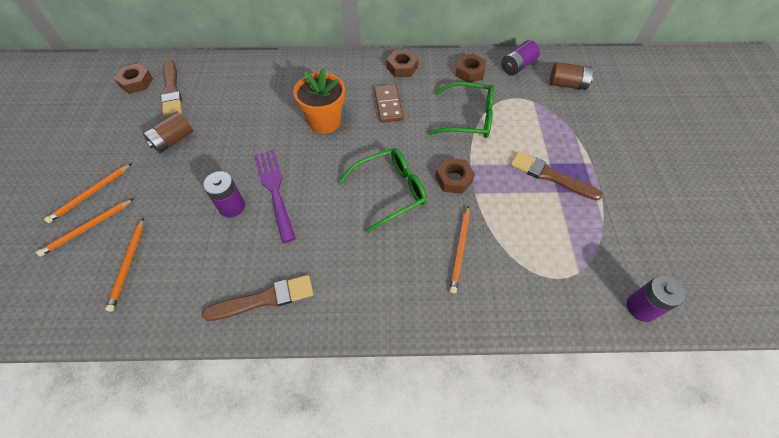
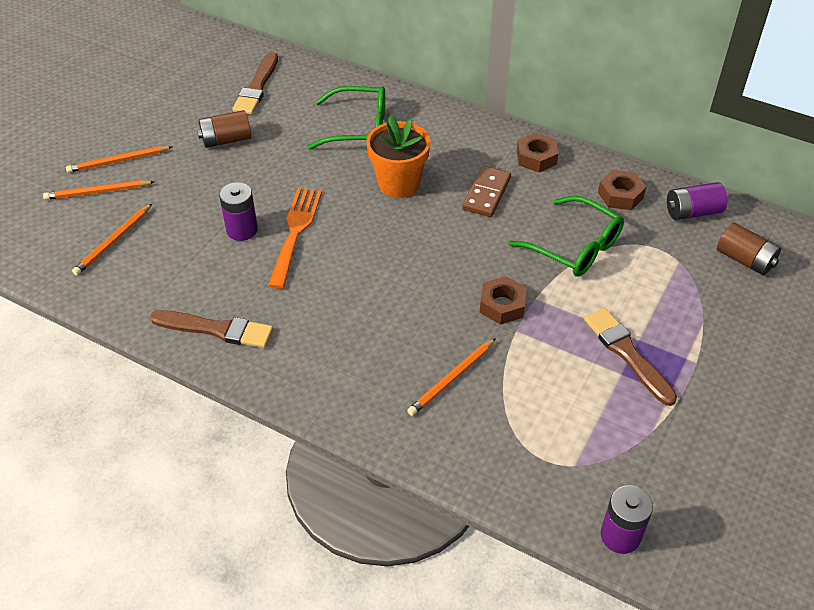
camera: 30 degrees right, 10 degrees down
brown nut [114,63,153,94] -> none
purple fork [254,150,296,243] -> orange fork [268,188,322,289]
green glasses [338,148,427,233] -> green glasses moved to [307,86,385,150]

